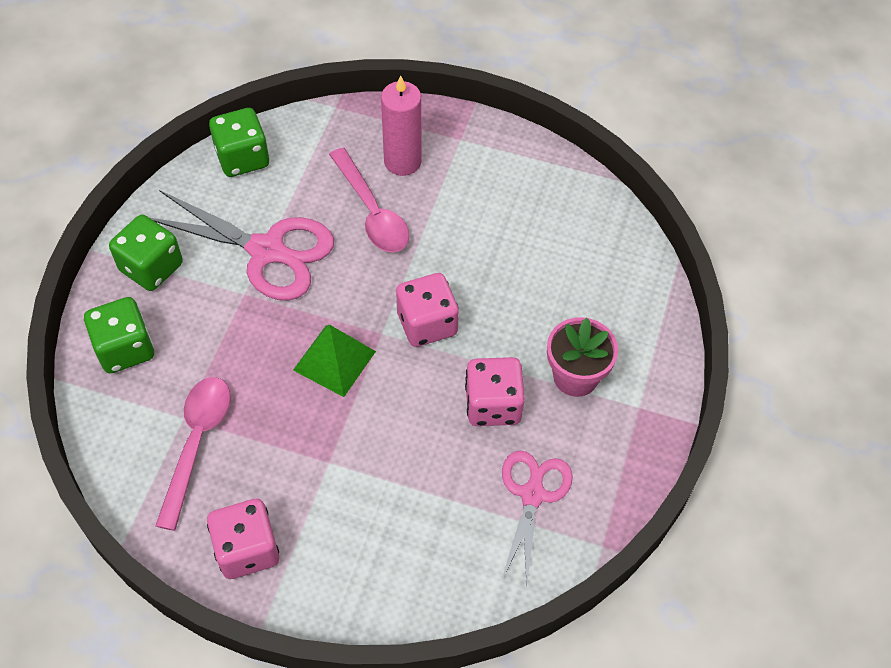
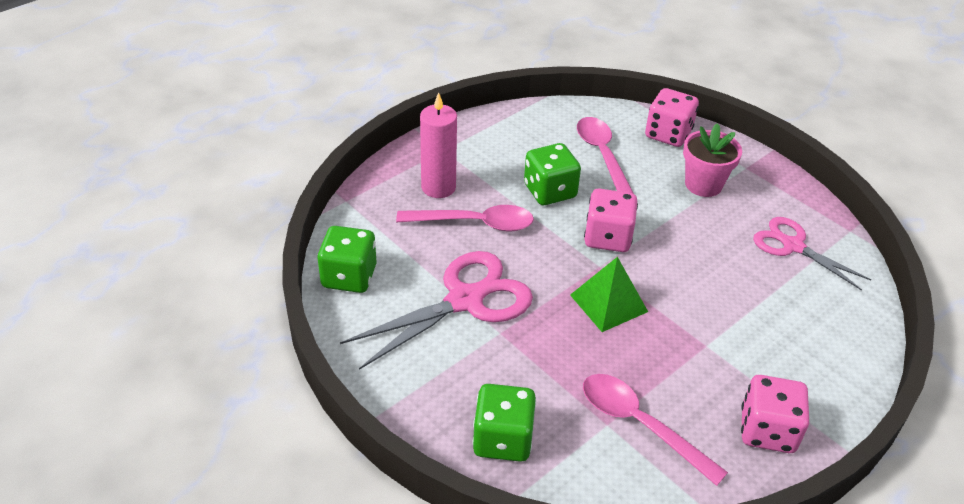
camera: 60 degrees left, 15 degrees down
green dice [109,215,183,291] -> green dice moved to [524,143,581,205]
pink dice [465,357,525,426] -> pink dice moved to [645,88,699,147]
none -> pink spoon [577,117,634,194]

